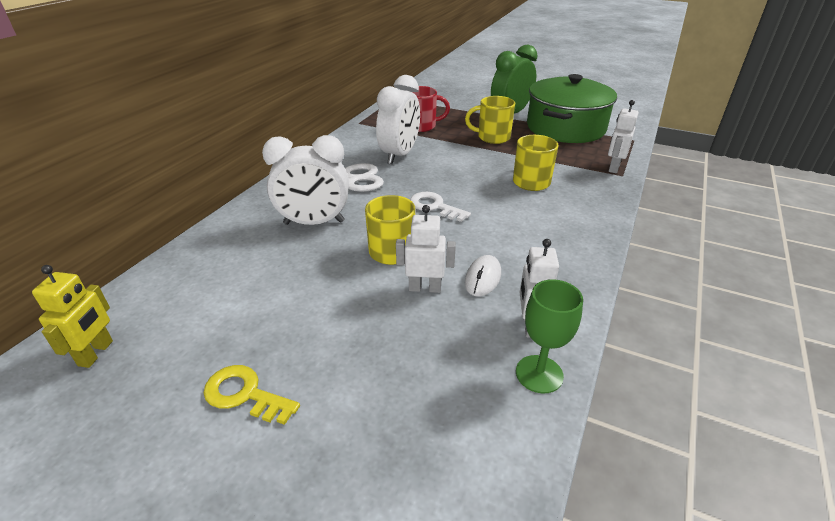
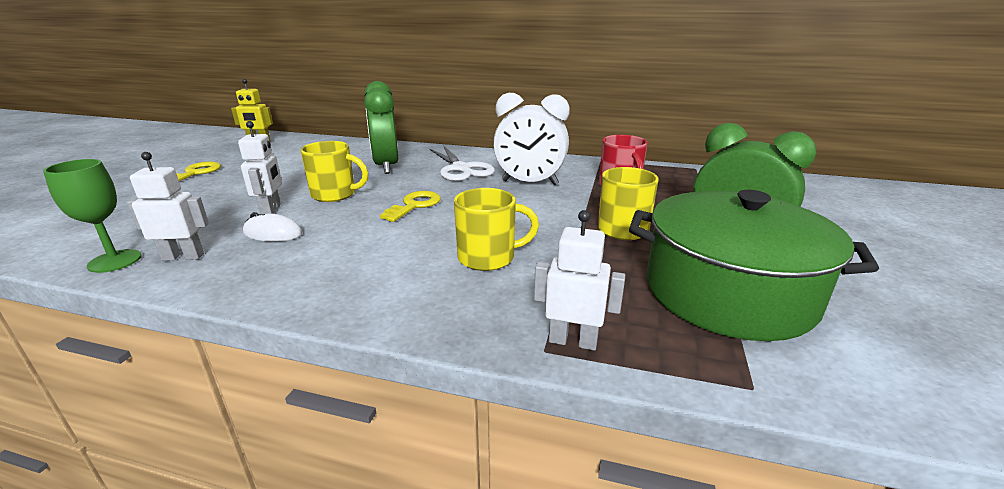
camera: 80 degrees right, 10 degrees down
white clock [262,135,349,225] -> green clock [364,81,398,174]
white key [410,192,471,222] -> yellow key [380,191,441,222]

